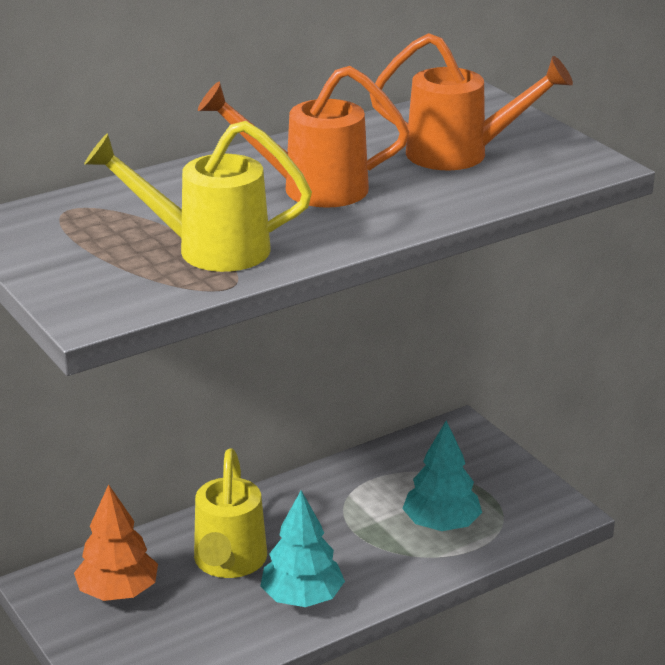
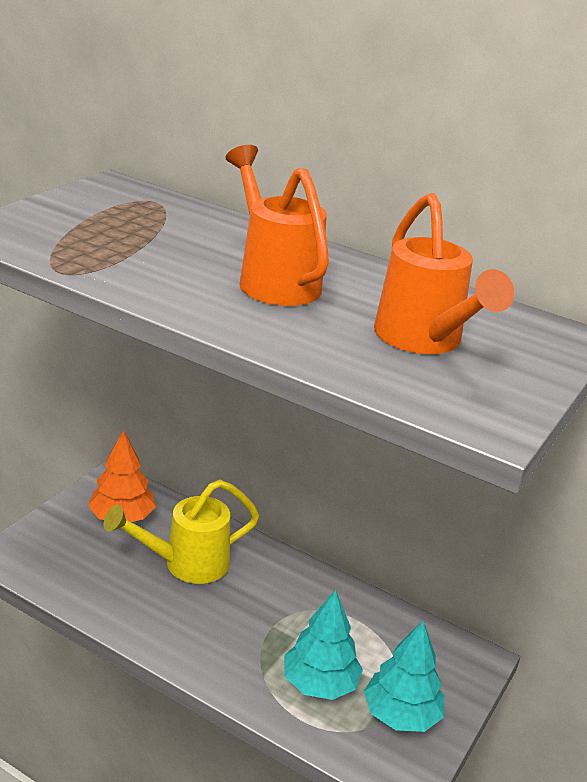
camera: 60 degrees right, 0 degrees up
yellow watering can [84,121,312,272] -> none
turquoise tree [260,490,345,607] -> turquoise tree moved to [364,621,444,732]

